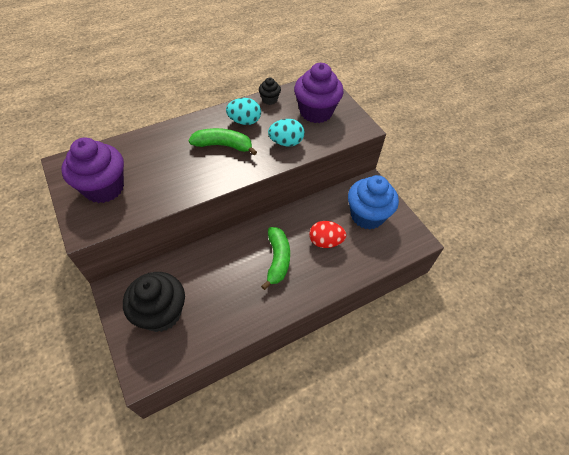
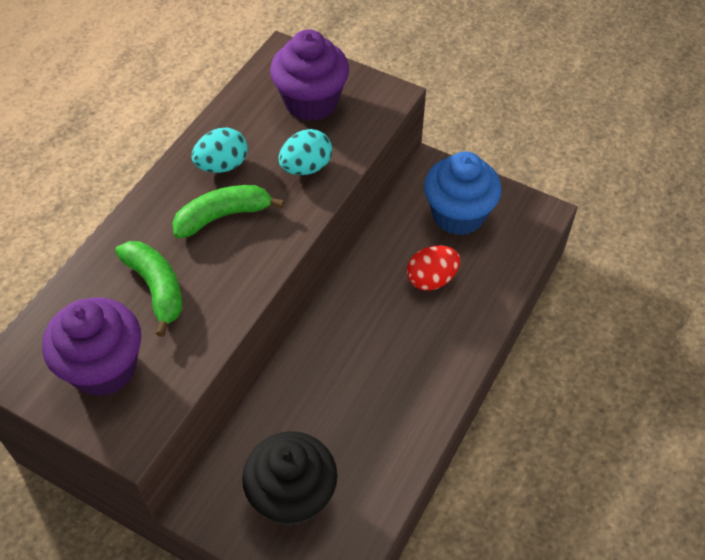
camera: 30 degrees left, 0 degrees up
black cupcake [259,77,281,105] -> none
green banana [261,227,290,290] -> green banana moved to [115,241,182,337]

